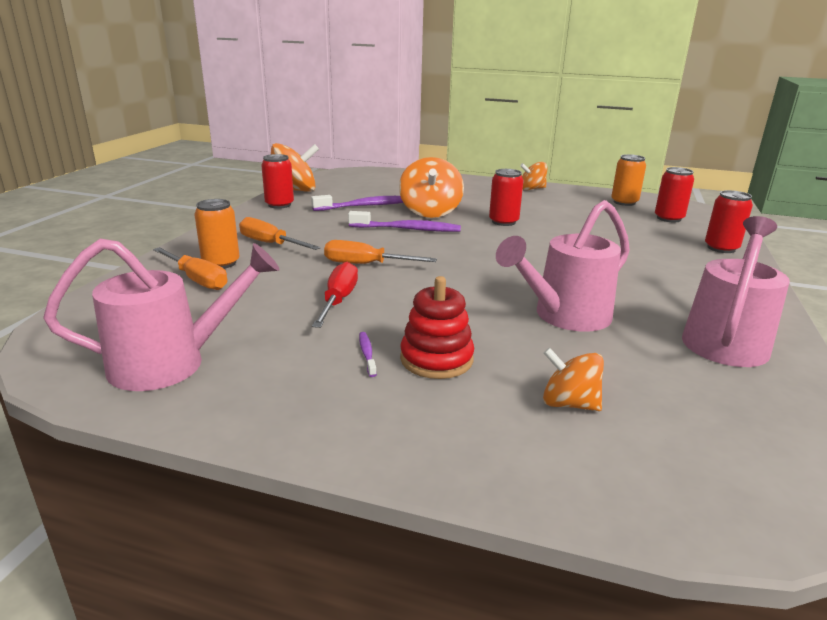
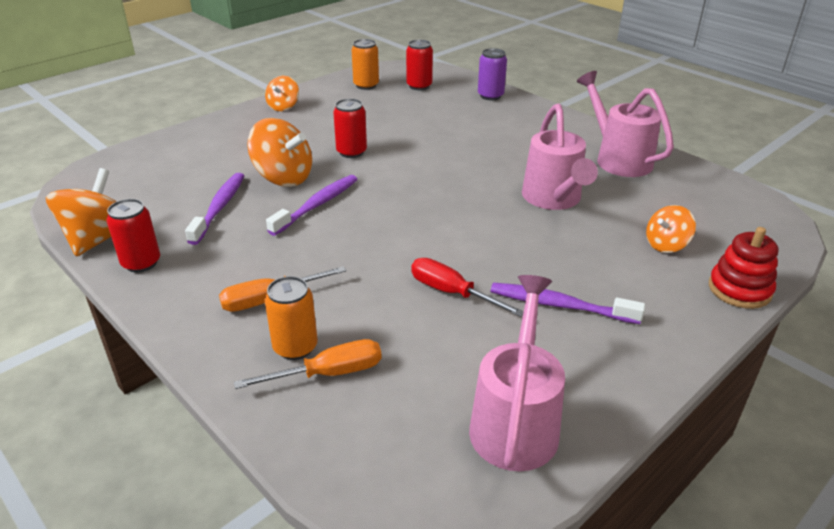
camera: 60 degrees left, 10 degrees up
orange screwdriver [324,240,437,264] -> none
purple toothbrush [359,332,377,377] -> purple toothbrush [491,283,645,324], size x2.16
red stacking toy [400,276,474,379] -> red stacking toy moved to [709,227,778,309]
red can [705,190,753,253] -> purple can [478,48,507,100]

